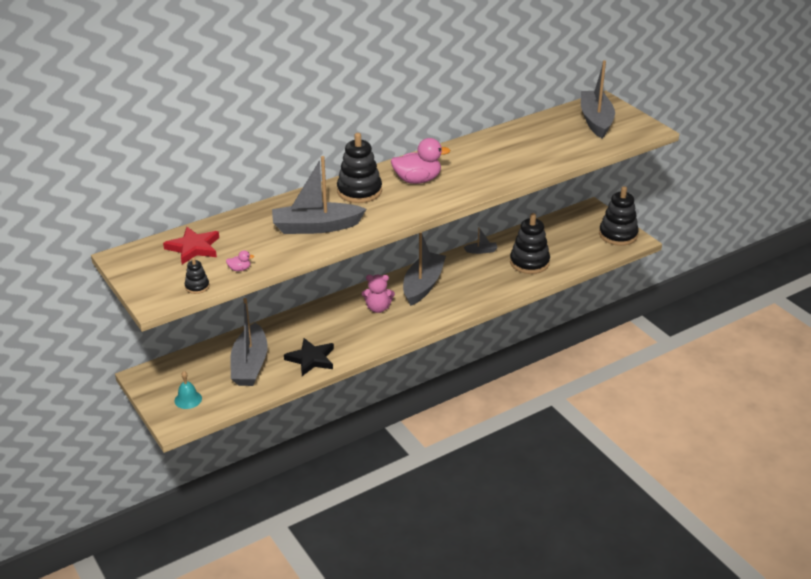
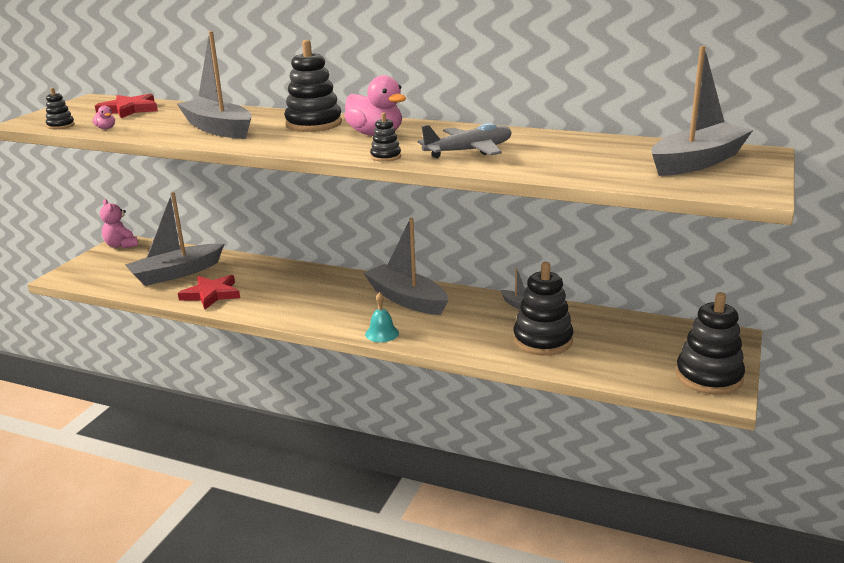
camera: 55 degrees right, 10 degrees down
turquoise bell [175,371,202,409] -> turquoise bell moved to [365,292,399,342]
black star [284,338,334,376] -> red star [178,275,240,309]
pink teddy bear [362,275,395,313] -> pink teddy bear moved to [100,199,138,249]
grey boat [403,232,446,306] -> grey boat turned 120 degrees counterclockwise [364,218,448,315]
none -> black stacking toy [370,112,401,162]
none -> grey plane [417,123,512,158]

